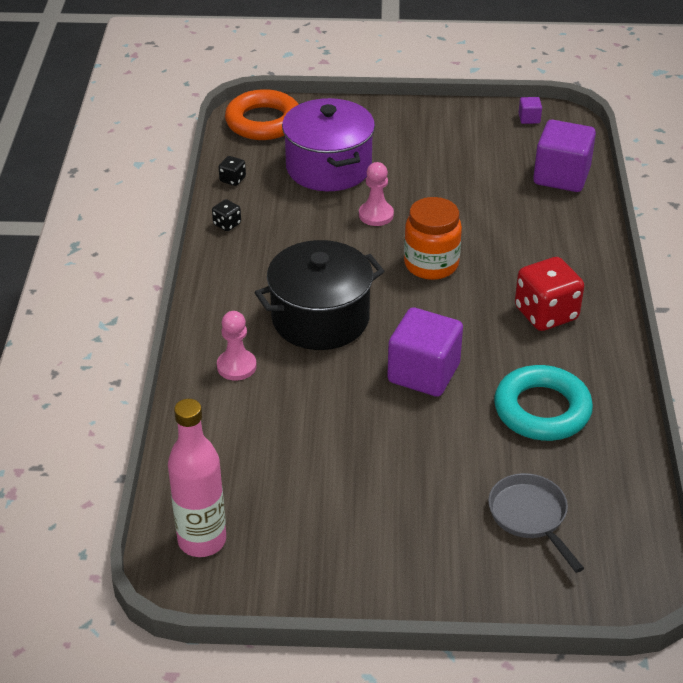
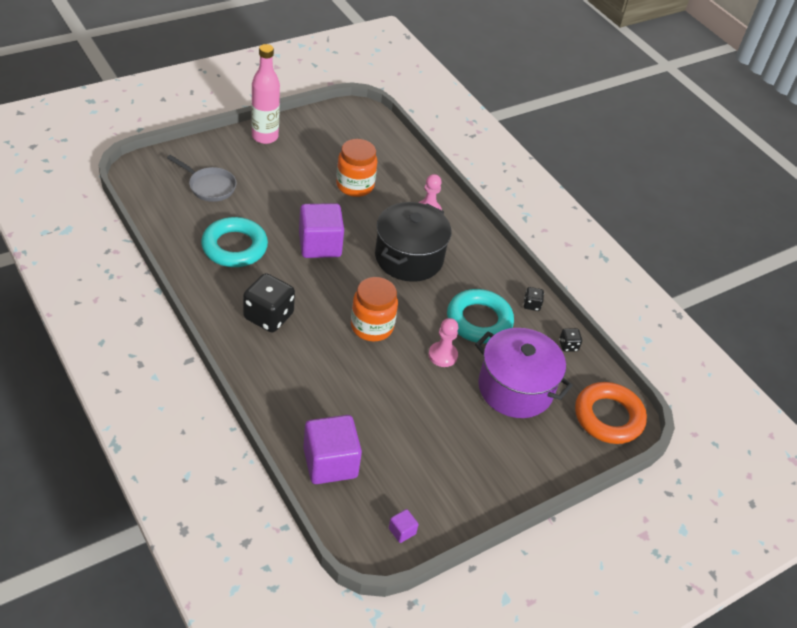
camera: 140 degrees right, 5 degrees up
pink bottle [168,399,226,557] -> pink bottle moved to [251,44,280,144]
red dice [515,257,584,331] -> black dice [243,273,295,332]
none -> orange jar [336,139,377,197]
none -> turquoise ring [447,289,514,343]

